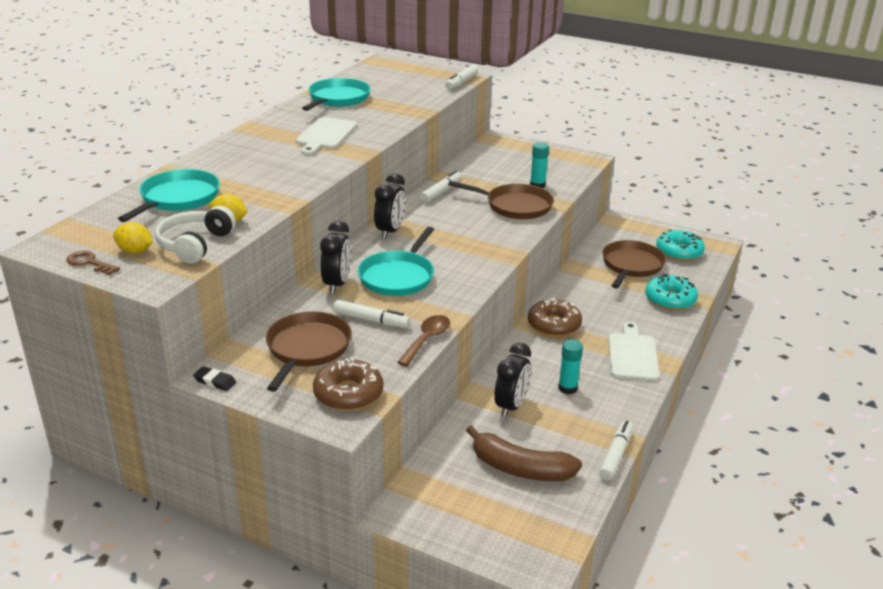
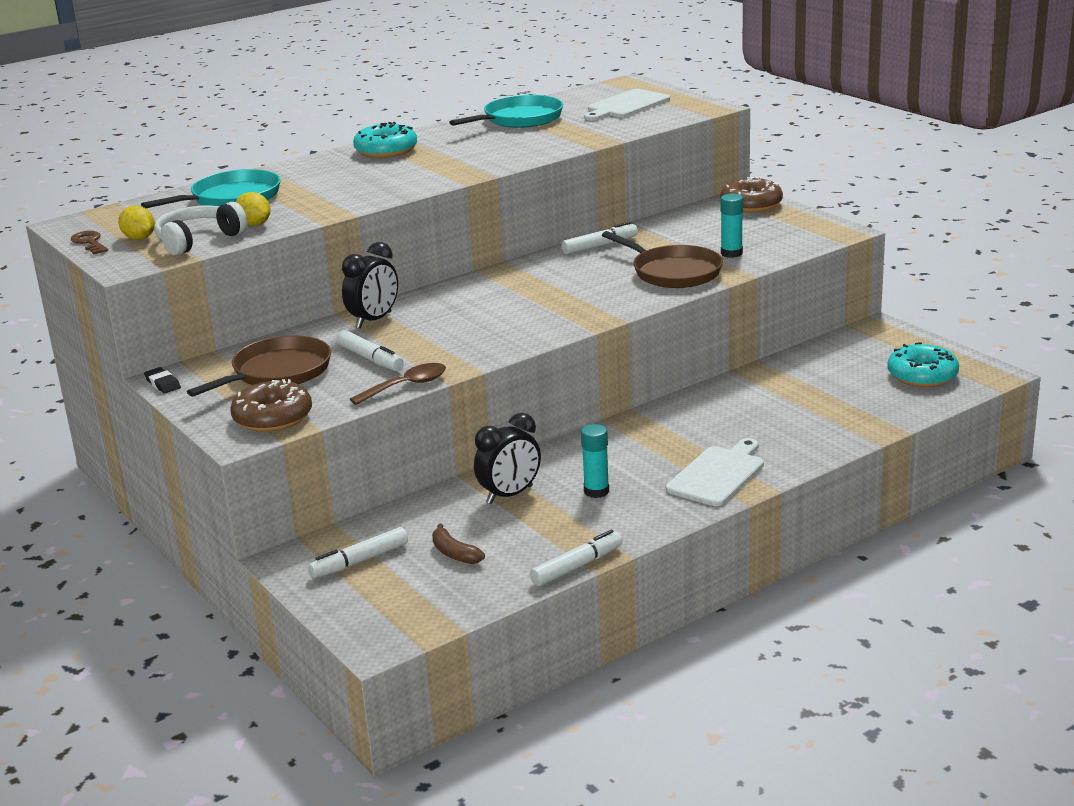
camera: 30 degrees right, 5 degrees down
white cutting board [296,117,357,155] -> white cutting board moved to [584,89,670,121]
turquoise pan [358,227,434,296] -> none
black clock [374,173,406,239] -> none
white marker [445,65,479,90] -> white marker moved to [308,527,408,578]
brown banana [466,425,582,481] -> brown banana [432,523,485,564], size x0.52
brown donut [528,298,582,337] -> brown donut moved to [720,177,783,212]
brown pan [602,240,666,289] -> none
turquoise donut [645,274,698,310] -> turquoise donut moved to [353,122,417,158]

